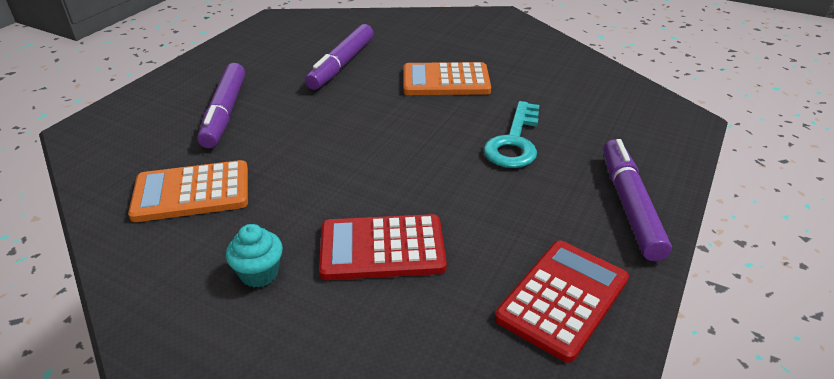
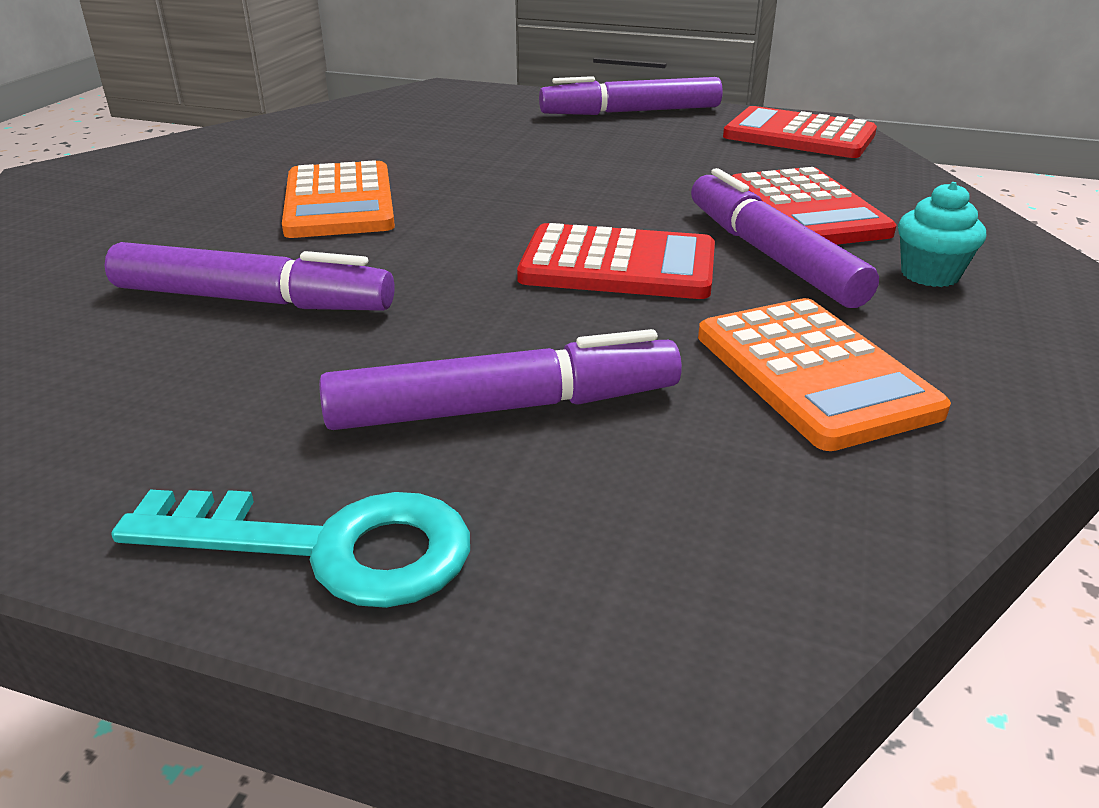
camera: 100 degrees left, 5 degrees down
turquoise key [484,101,539,168] -> turquoise key moved to [111,489,470,608]
none -> red calculator [517,223,715,299]
none -> purple marker [691,168,879,308]

